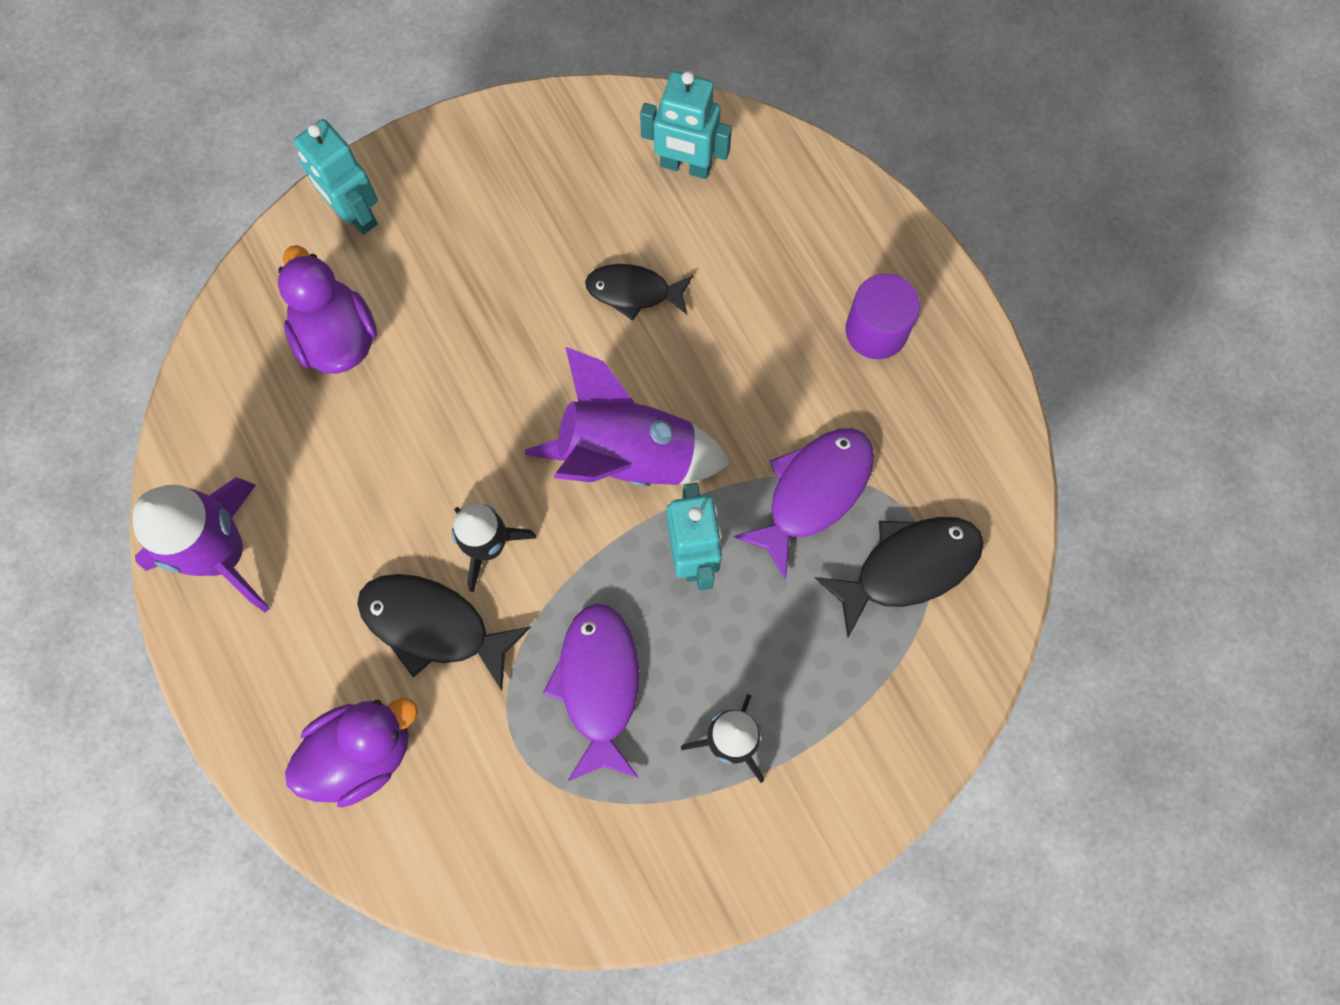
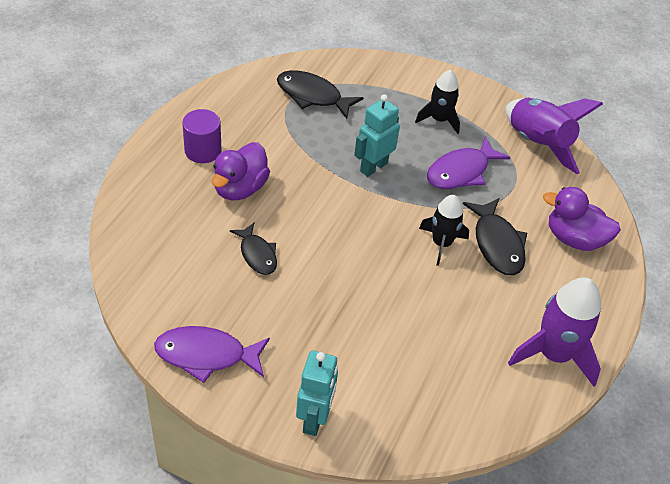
camera: 130 degrees left, 25 degrees down
purple duck [278,245,377,374] -> purple duck moved to [211,142,270,200]
purple rocket [525,347,730,487] -> purple rocket moved to [505,98,603,174]
turquoise robot [640,71,732,179] -> none
purple fish [733,428,874,580] -> purple fish moved to [154,326,270,383]

